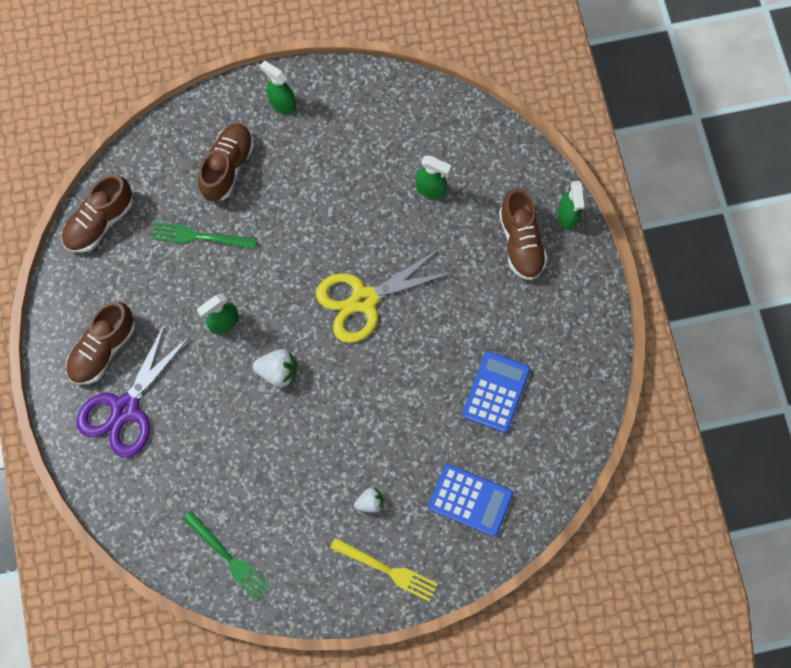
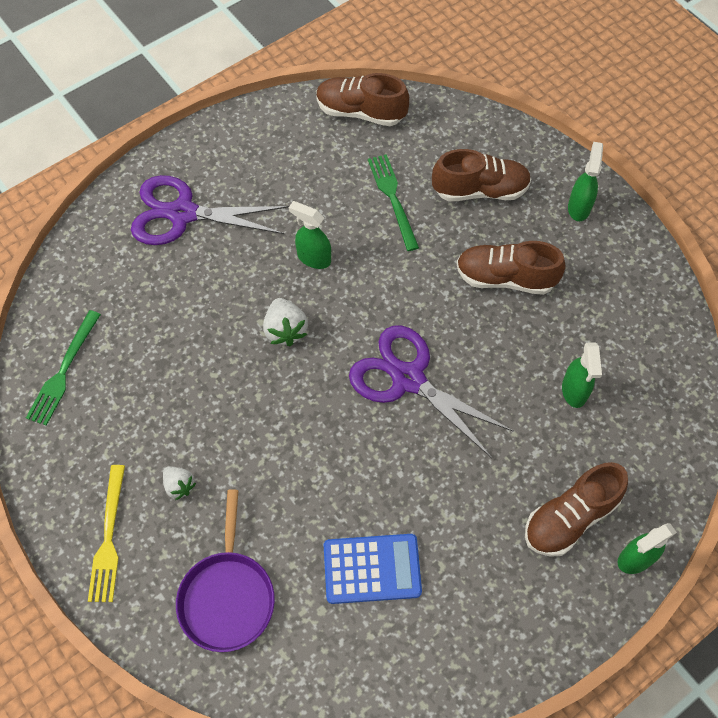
camera: 65 degrees right, 10 degrees down
brown shoe [66,302,135,385] -> brown shoe moved to [456,241,566,295]
yellow scissors [316,247,455,343] -> purple scissors [349,326,513,458]
blue calculator [428,464,513,536] -> purple pan [176,489,275,652]

